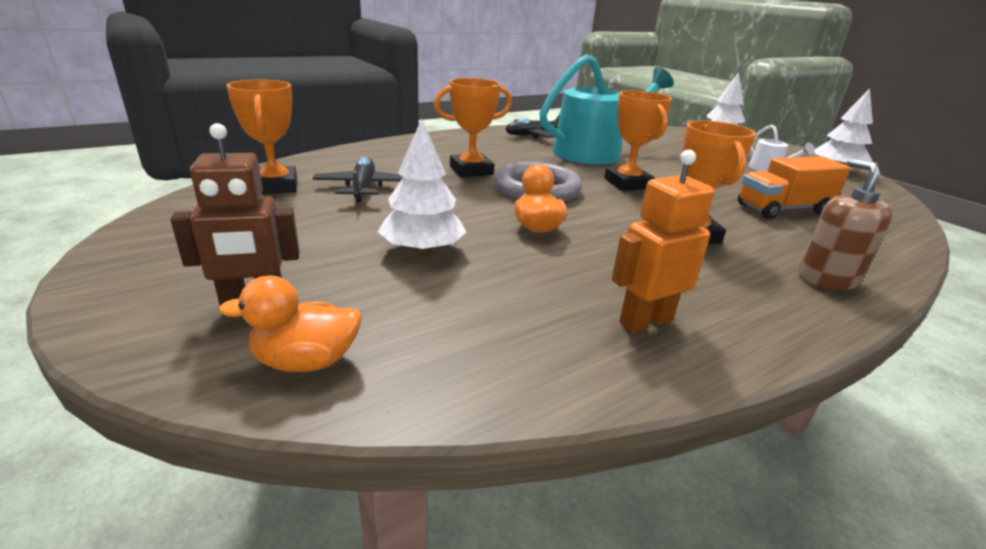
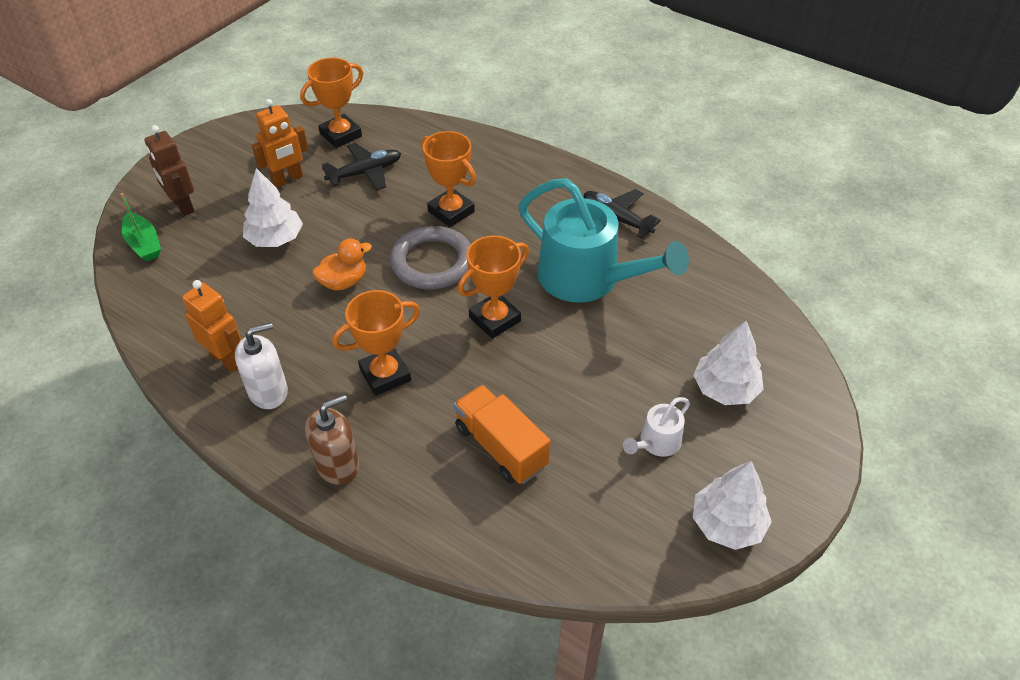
camera: 70 degrees right, 20 degrees up
orange duck [219,275,362,372] -> green boat [120,193,161,261]
none -> white soap dispenser [235,323,288,409]
none -> orange robot [252,99,308,187]

